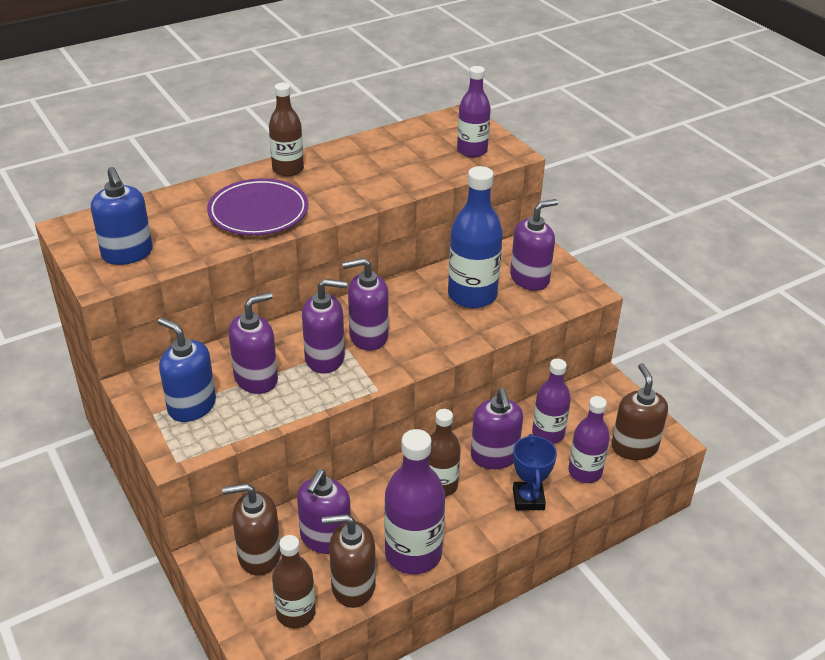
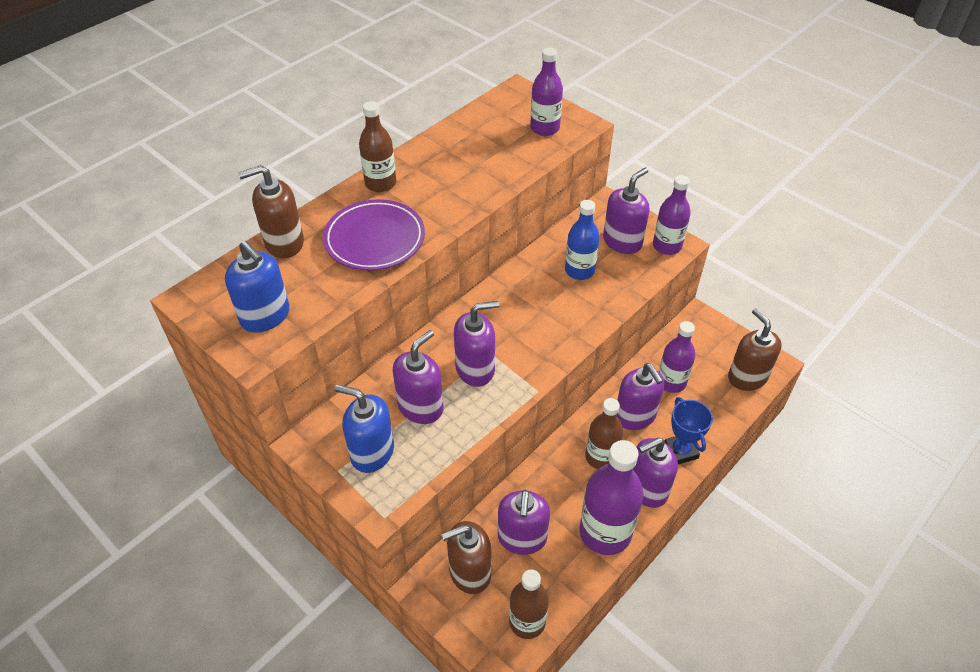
camera: 15 degrees left, 10 degrees up
brown soap dispenser [322,514,376,608] -> brown soap dispenser moved to [238,165,304,258]
purple soap dispenser [342,258,389,351] -> purple soap dispenser moved to [633,437,678,508]
blue bottle [448,166,503,308] -> blue bottle [565,200,600,280], size x0.65
purple bottle [568,396,610,483] -> purple bottle moved to [653,175,691,255]

